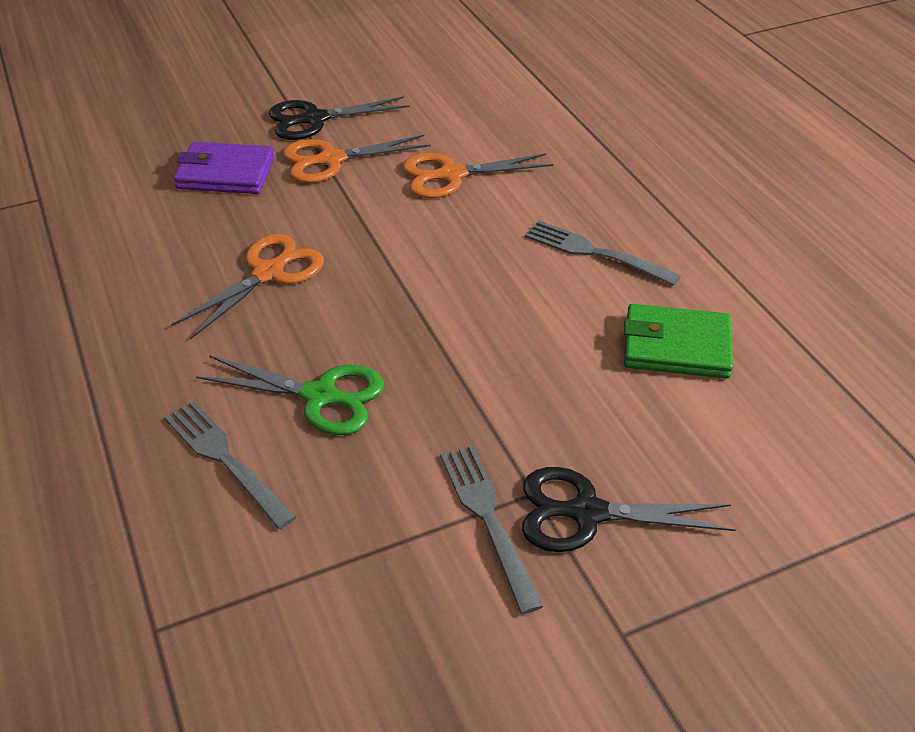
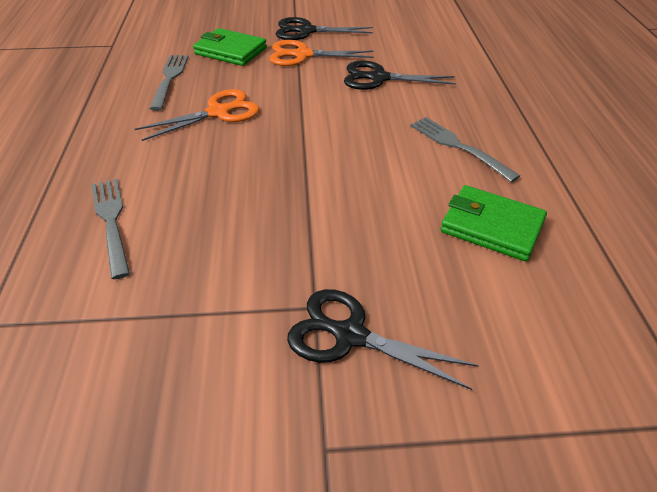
camera: 20 degrees right, 0 degrees up
purple wallet [174,142,275,194] -> green wallet [193,28,267,66]
green scissors [196,355,384,435] -> none
orange scissors [402,153,553,198] -> black scissors [344,60,456,90]
grey fork [440,445,543,614] -> grey fork moved to [150,55,189,111]

